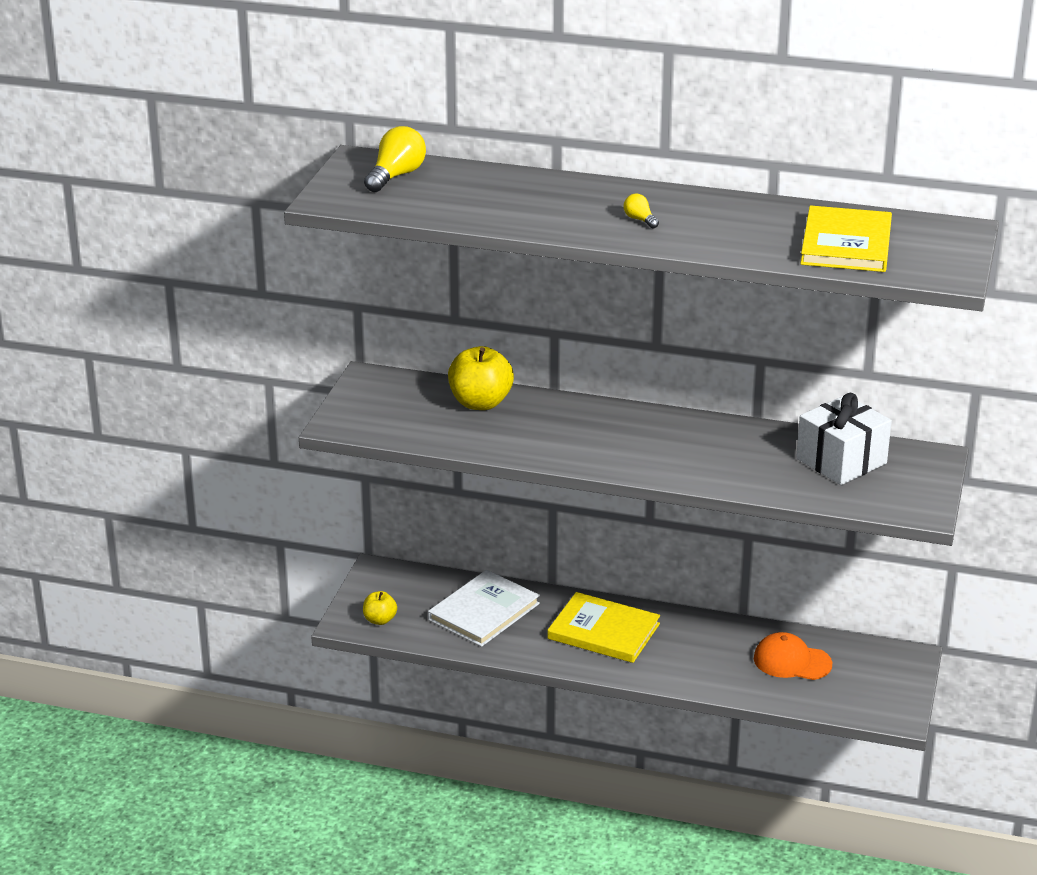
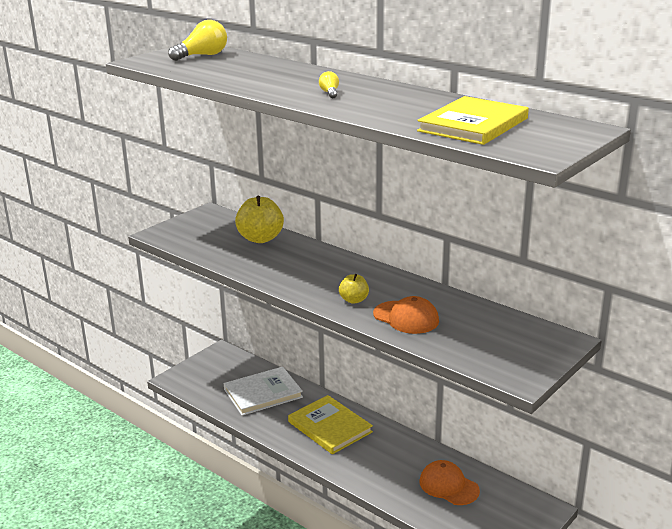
camera: 25 degrees right, 5 degrees down
yellow apple [363,591,397,625] -> yellow apple moved to [339,274,369,304]
white gift [796,393,892,485] -> none
none -> orange cap [373,296,439,334]

